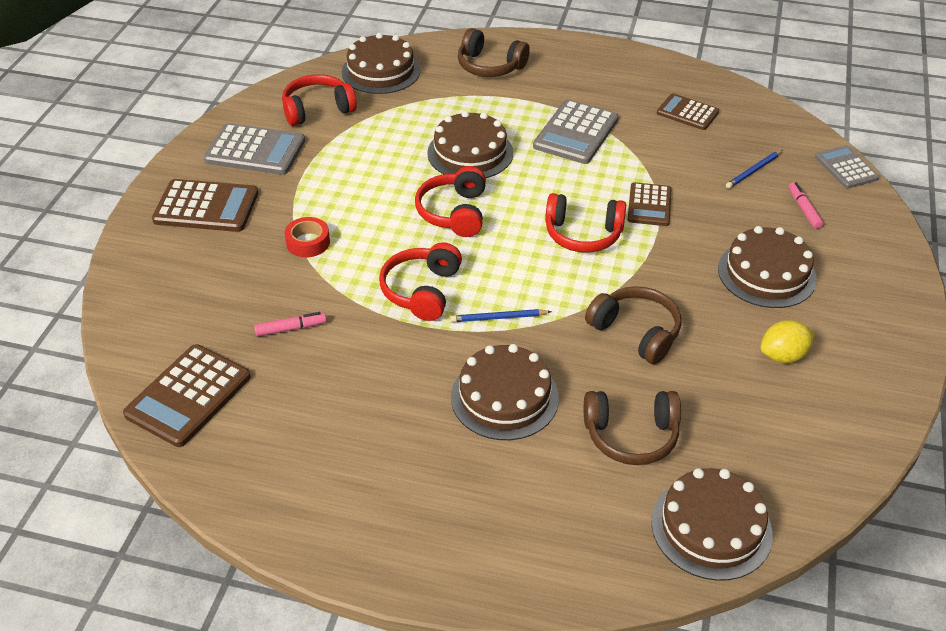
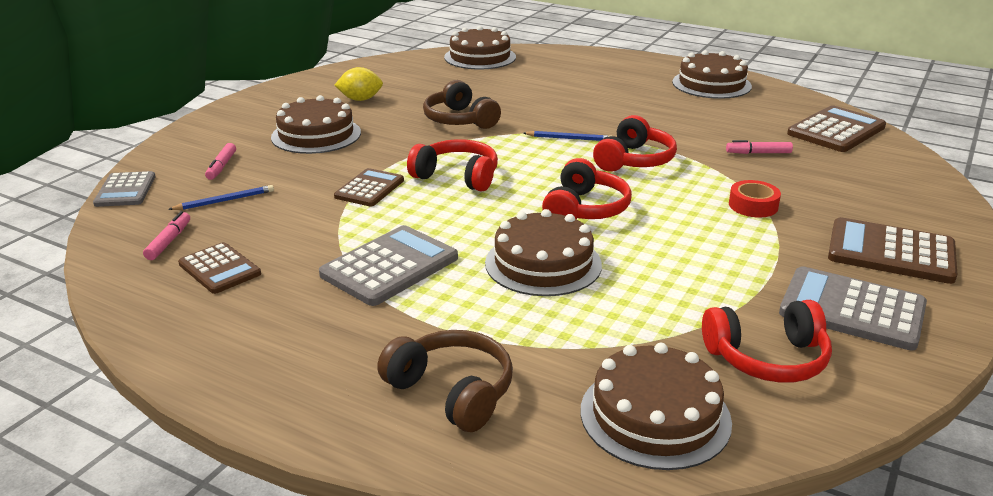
camera: 165 degrees left, 15 degrees down
brown cake [451,344,559,440] -> brown cake moved to [672,50,752,99]
brown headphones [584,391,681,465] -> none
none -> pink marker [143,211,190,260]

